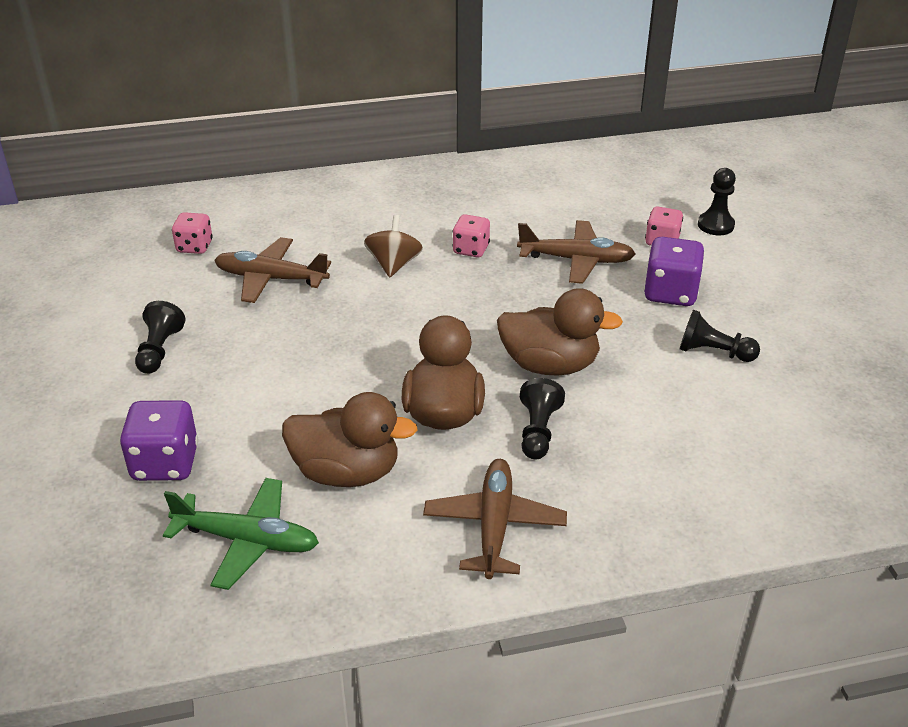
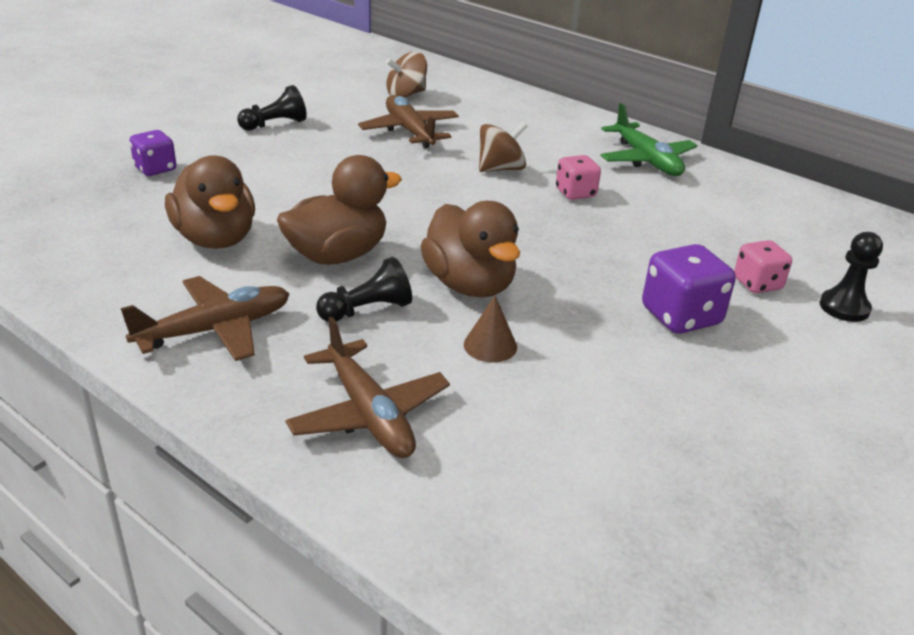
camera: 50 degrees right, 5 degrees down
purple dice [120,400,199,481] -> purple dice [130,130,176,176], size x0.65
green plane [163,478,319,590] -> green plane moved to [600,103,697,176]
pink dice [172,212,213,254] -> brown spinning top [386,52,427,98]
brown plane [517,220,635,284] -> brown plane moved to [285,317,450,458]
black pawn [680,310,760,362] -> none
none -> brown cone [464,296,517,362]

